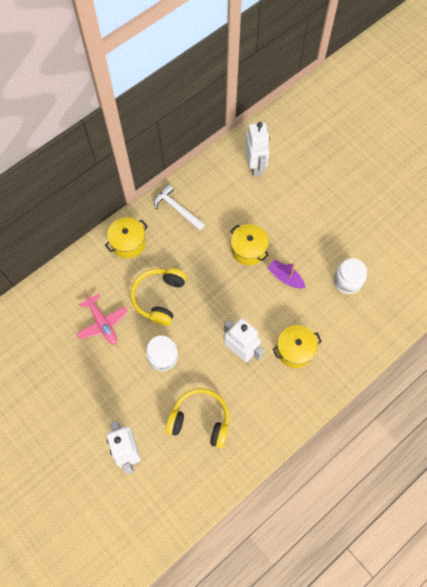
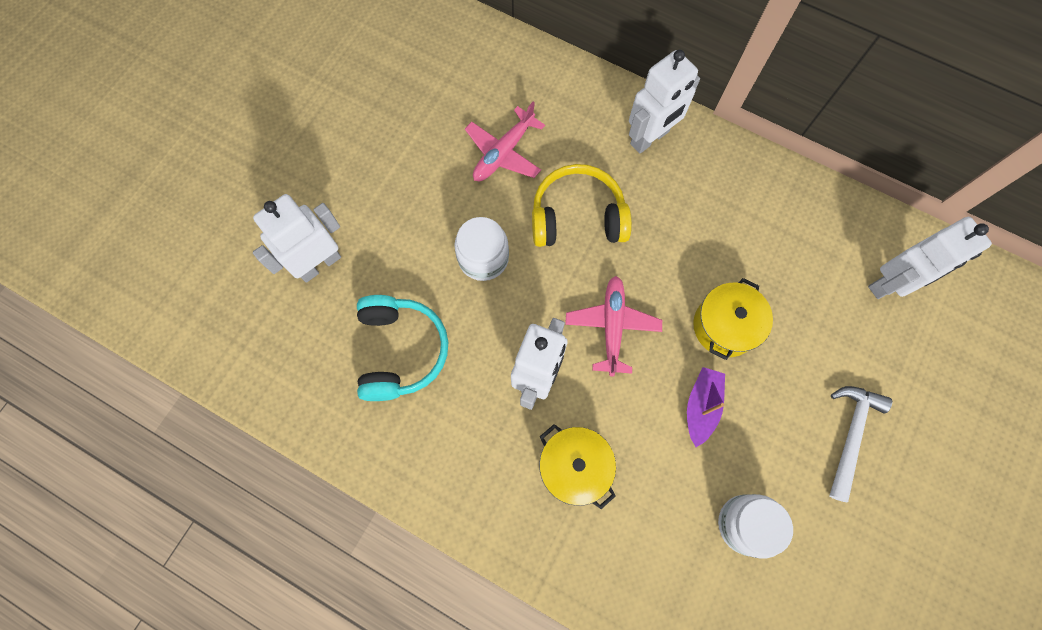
camera: 70 degrees right, 5 degrees up
yellow pot [105,217,148,258] -> white robot [629,50,700,153]
white hammer [154,184,205,230] -> white hammer moved to [829,386,892,503]
yellow headphones [166,388,229,448] -> turquoise headphones [357,295,448,401]
none -> pink plane [565,276,662,376]

